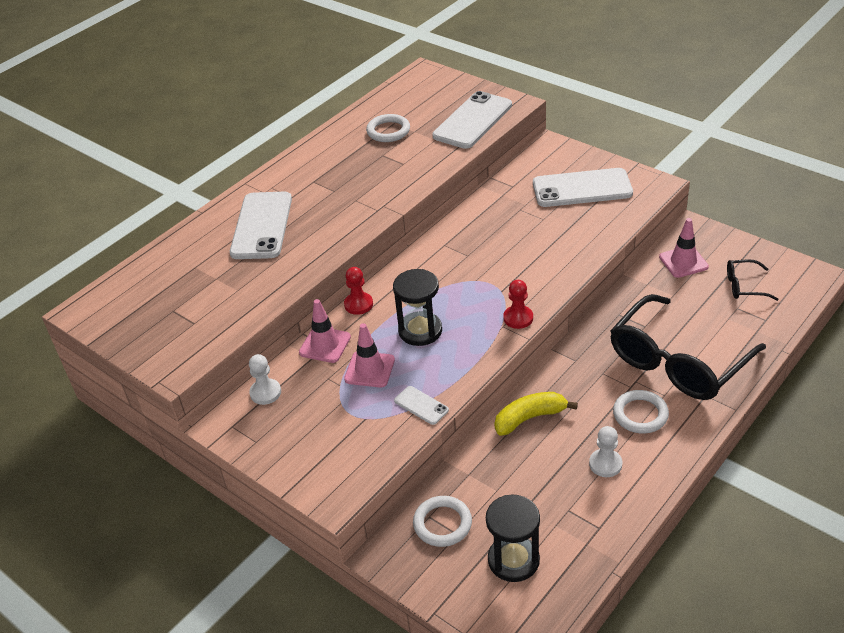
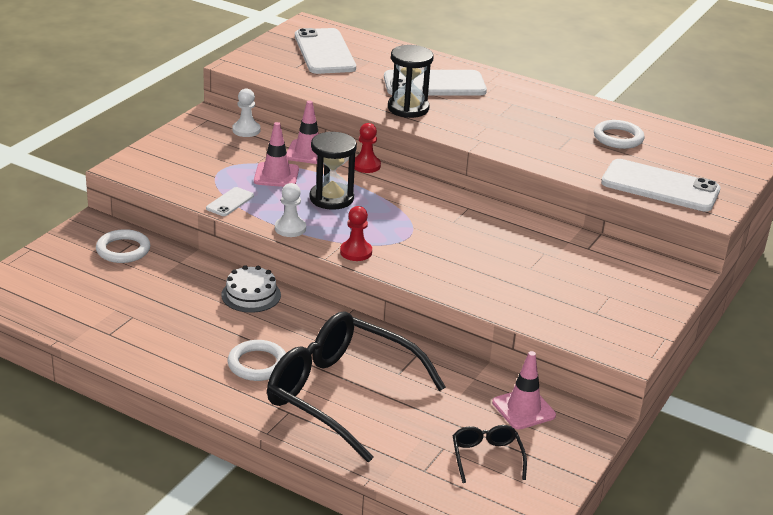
camera: 75 degrees right, 10 degrees down
black hourglass [486,495,540,582] -> black hourglass moved to [388,45,434,118]
yellow banana [495,392,578,436] -> white cake [221,265,281,313]
white phone [533,168,633,207] -> white phone moved to [295,28,356,74]
white pawn [589,426,622,477] -> white pawn moved to [275,183,306,237]

